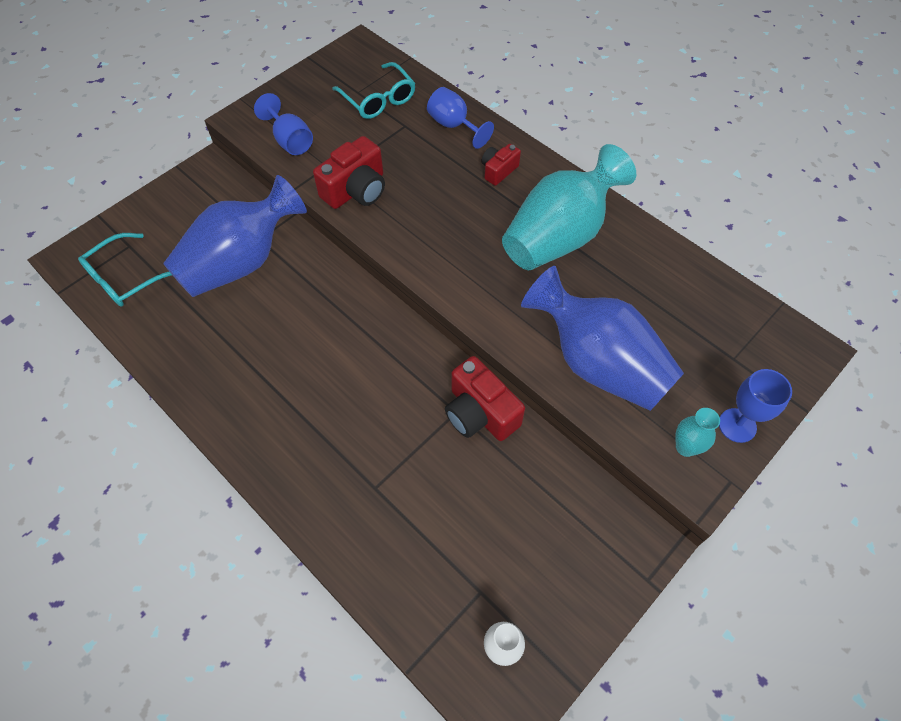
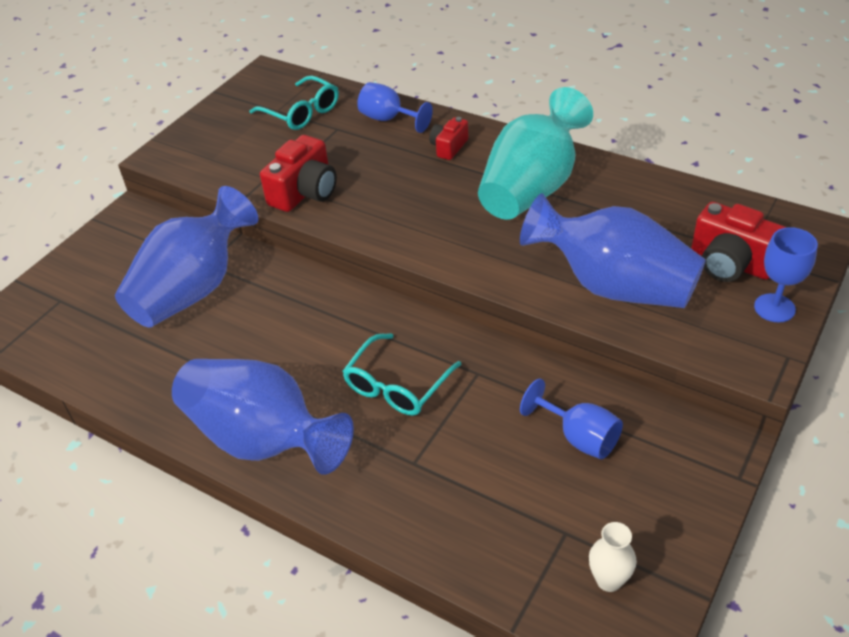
camera: 10 degrees left, 15 degrees down
turquoise glasses [78,233,172,307] -> turquoise glasses moved to [342,333,462,416]
blue goblet [254,93,313,155] -> blue goblet moved to [520,379,623,459]
red camera [445,356,525,441] -> red camera moved to [691,202,787,282]
turquoise vase [675,408,720,457] -> none
none -> blue vase [172,359,354,475]

